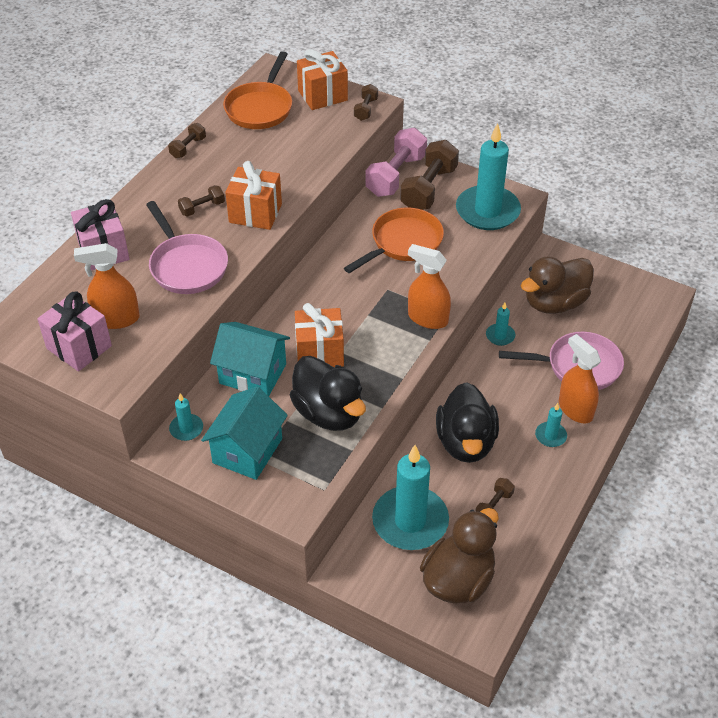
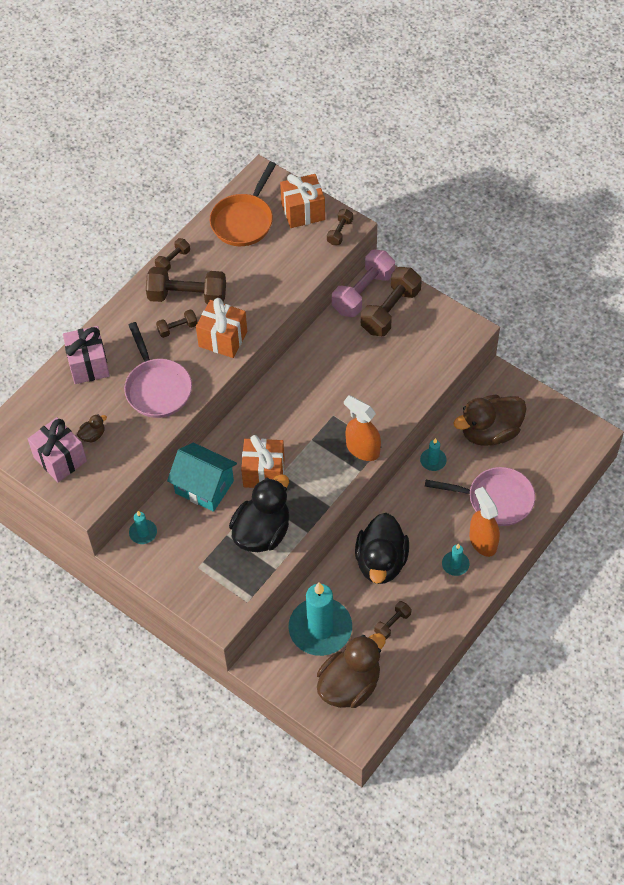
camera: 10 degrees right, 10 degrees up
orange spray bottle [74,243,140,329] -> brown duck [77,414,107,443]
turquoise house [201,387,288,480] -> none
black duck [290,356,366,431] -> black duck turned 120 degrees counterclockwise [229,474,289,552]
orange pan [344,208,444,273] -> none
turquoise candle [456,123,521,230] -> none
none -> brown dumbbell [146,267,226,305]

